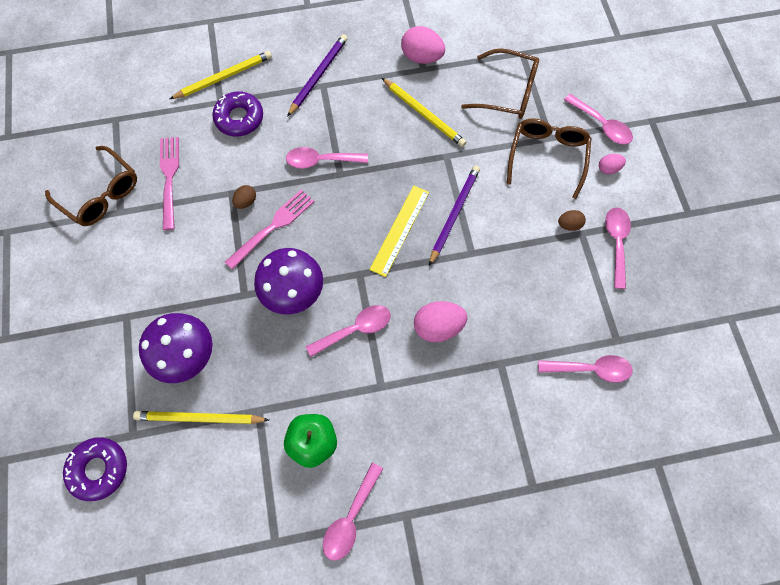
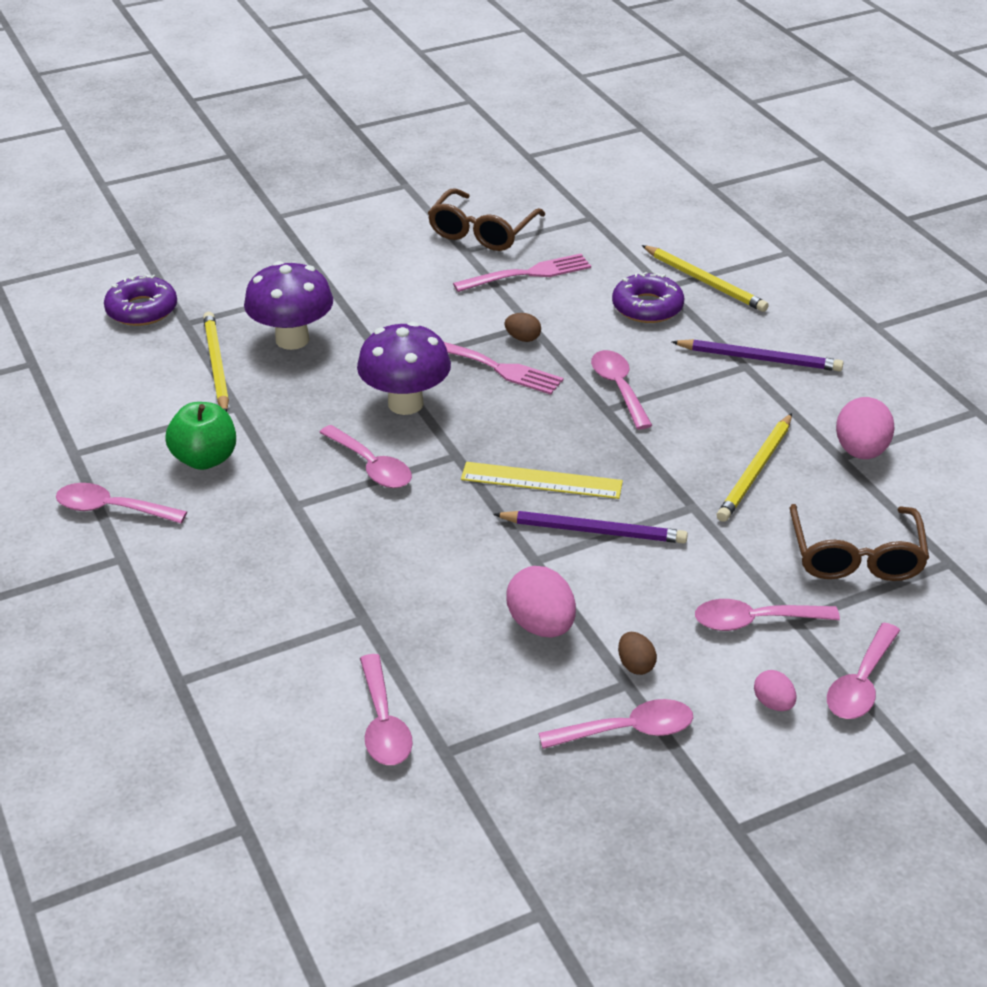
camera: 75 degrees right, 30 degrees down
pink egg [414,301,467,342] -> pink egg moved to [506,566,576,637]
brown glasses [507,118,591,199] -> pink spoon [695,599,840,631]

